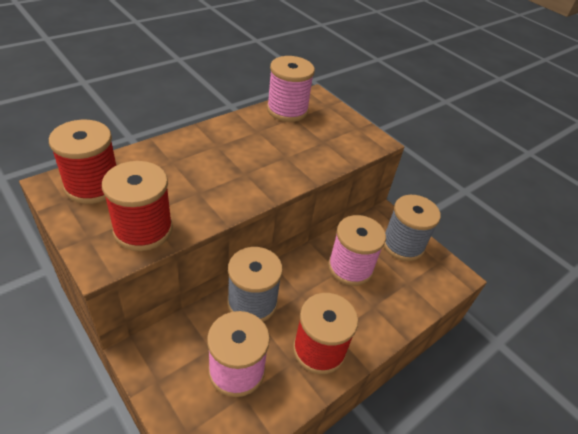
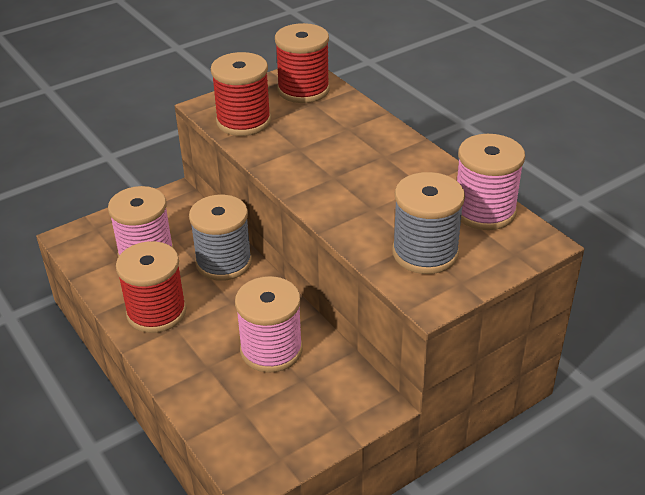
camera: 100 degrees right, 5 degrees down
grey spool [384,195,441,261] -> grey spool moved to [392,172,465,274]

